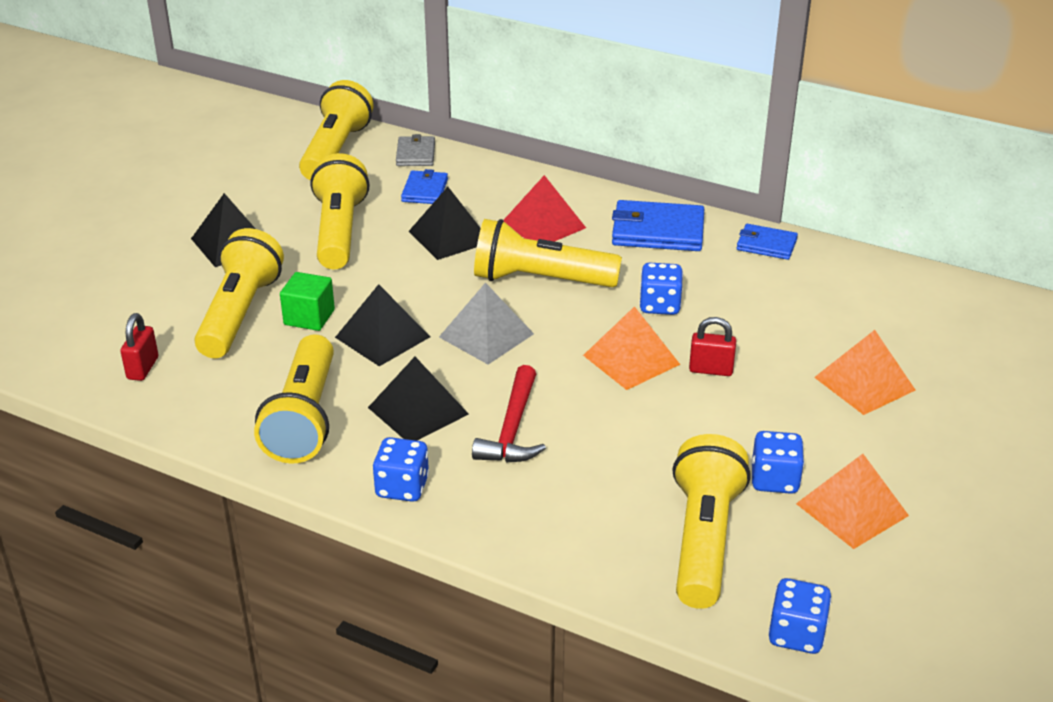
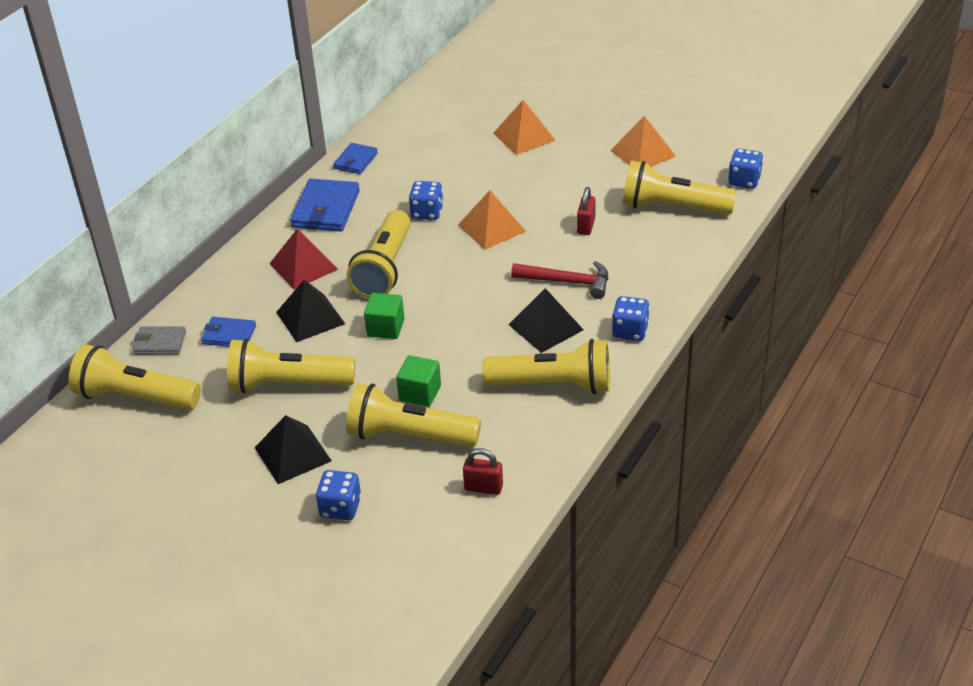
camera: 85 degrees left, 5 degrees up
black pyramid [335,284,430,366] -> none
grey pyramid [439,283,534,365] -> none
red padlock [689,317,736,376] -> red padlock moved to [577,187,596,235]
blue dice [751,431,804,494] -> blue dice moved to [316,470,361,520]
none -> green cube [364,293,405,339]

